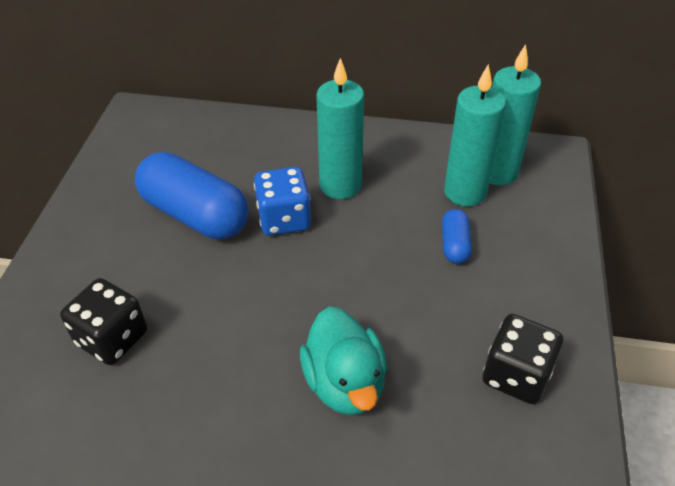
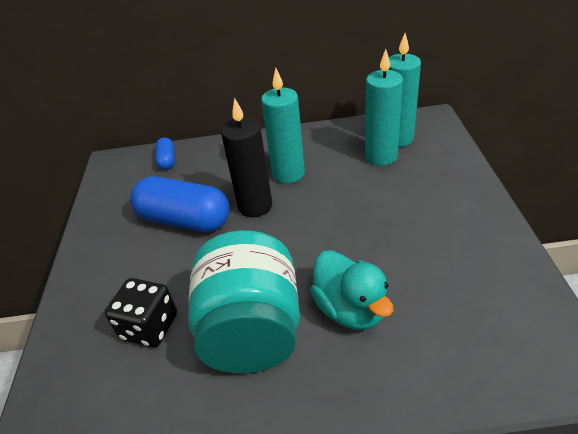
camera: 10 degrees left, 5 degrees down
blue dice [254,167,311,236] -> black candle [221,98,272,217]
blue capsule [442,209,472,264] -> blue capsule moved to [155,138,175,170]
black dice [483,314,563,404] -> none
none -> turquoise jar [188,230,300,373]

